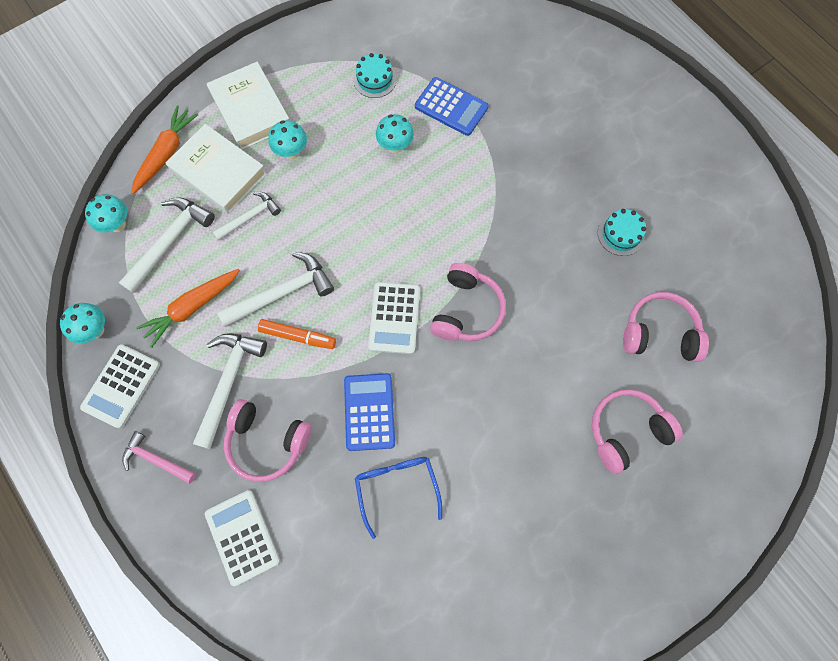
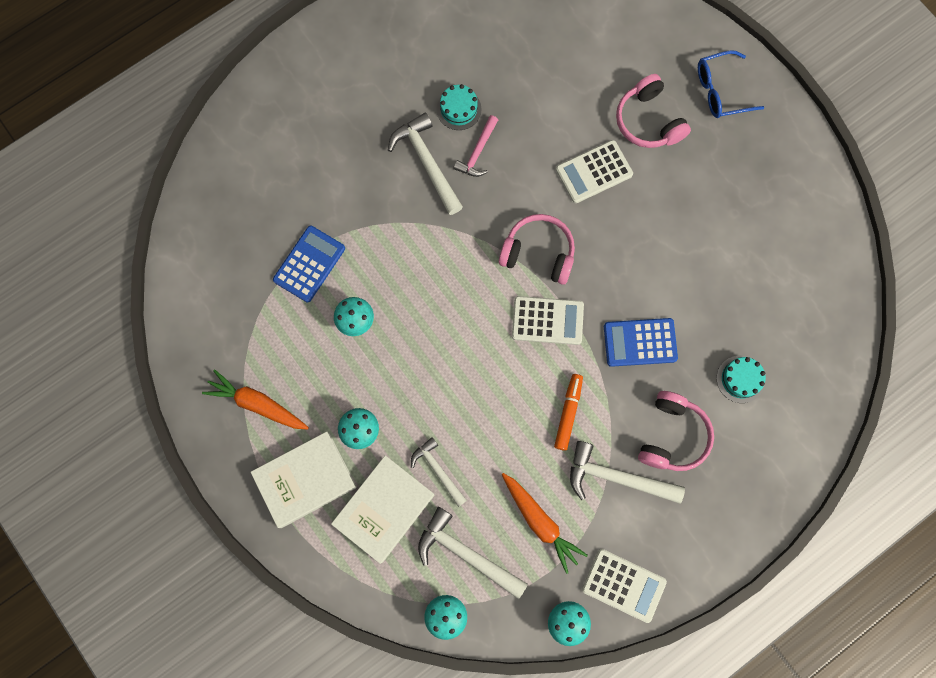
camera: 90 degrees left, 5 degrees up
pink hammer [122,431,196,484] -> pink hammer moved to [453,115,498,177]
orange carrot [131,105,198,194] -> orange carrot moved to [202,370,309,429]
white calculator [205,490,280,586] -> white calculator moved to [556,140,633,203]
white hammer [217,252,334,327] -> white hammer moved to [388,113,463,215]
turquoise cake [353,53,396,98] -> turquoise cake moved to [717,356,766,403]
blue glasses [355,457,442,539] -> blue glasses moved to [698,50,764,118]
pink headphones [623,292,709,362] -> none

